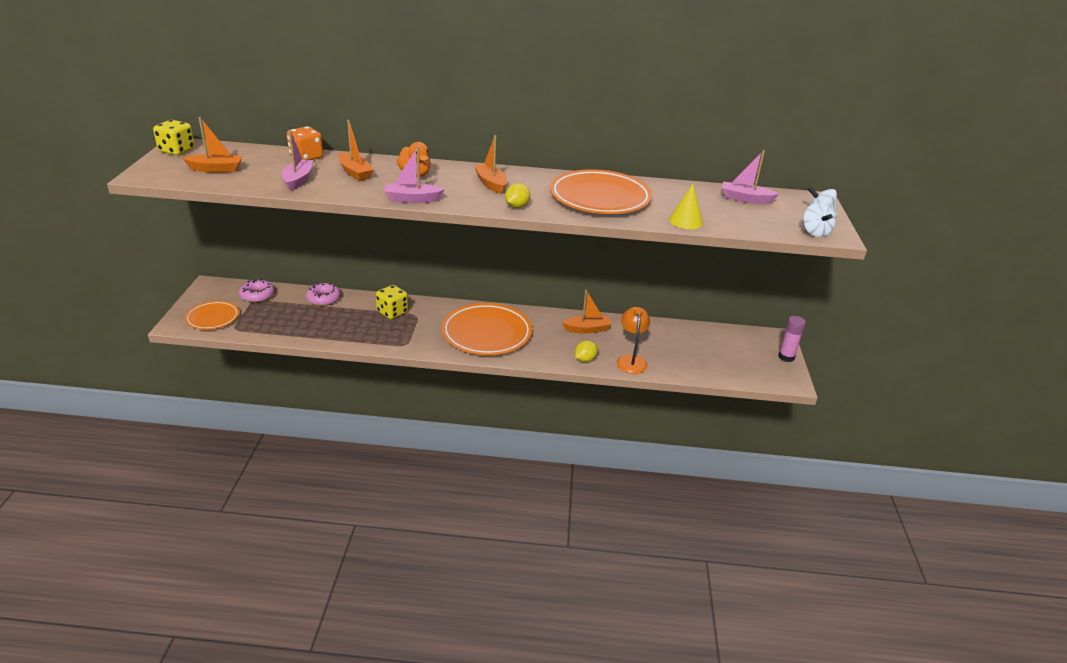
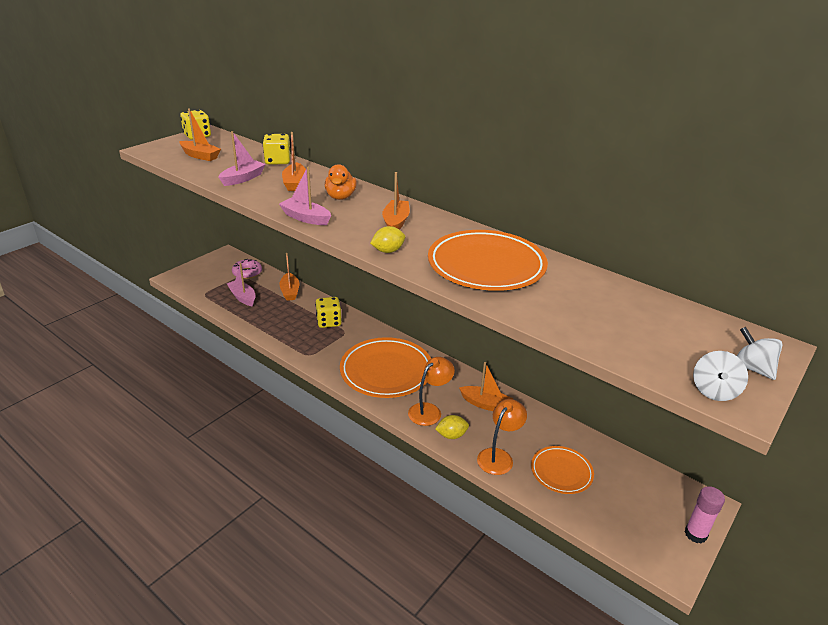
camera: 35 degrees right, 0 degrees up
orange plate [185,301,239,330] -> orange plate moved to [531,446,594,494]
orange dice [287,126,323,160] -> yellow dice [263,134,291,164]
pink donut [306,283,341,306] -> orange boat [279,253,299,301]
yellow cone [669,184,703,229] -> none
pink boat [722,150,779,204] -> pink boat moved to [226,263,255,307]
none -> orange lamp [408,357,455,426]

